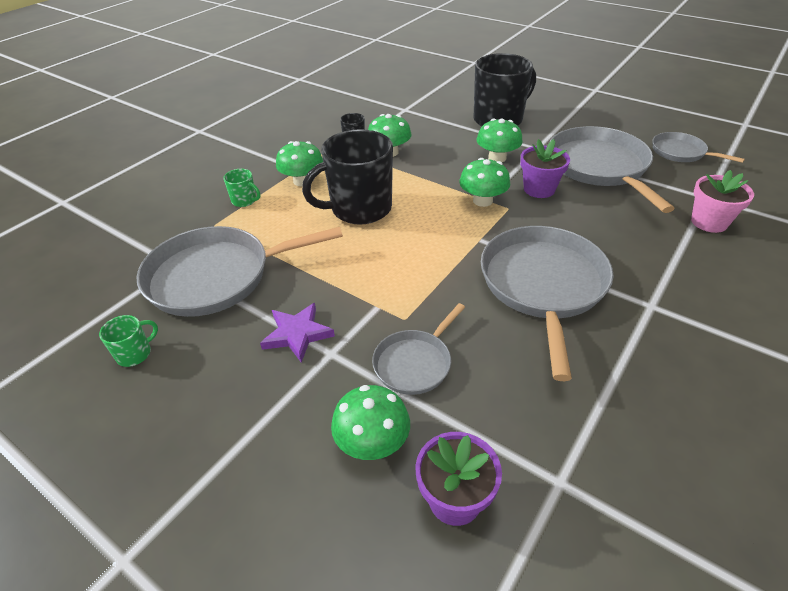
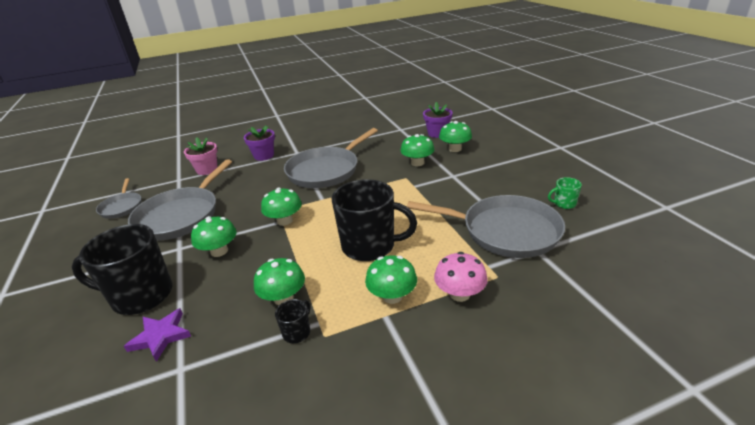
camera: 145 degrees left, 10 degrees down
green mug [224,169,260,207] -> pink mushroom [434,252,487,302]
purple star [260,303,335,363] -> purple star moved to [124,308,191,362]
grey pan [372,303,465,395] -> green mushroom [400,134,434,166]
purple flower pot [520,139,570,198] -> purple flower pot moved to [244,125,275,161]

